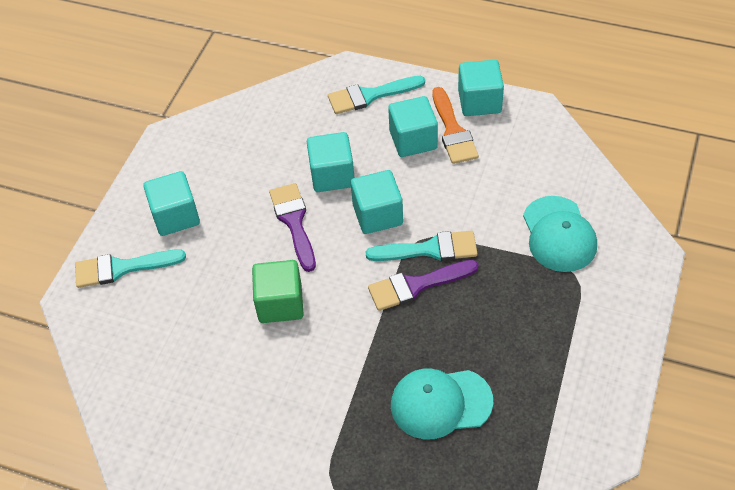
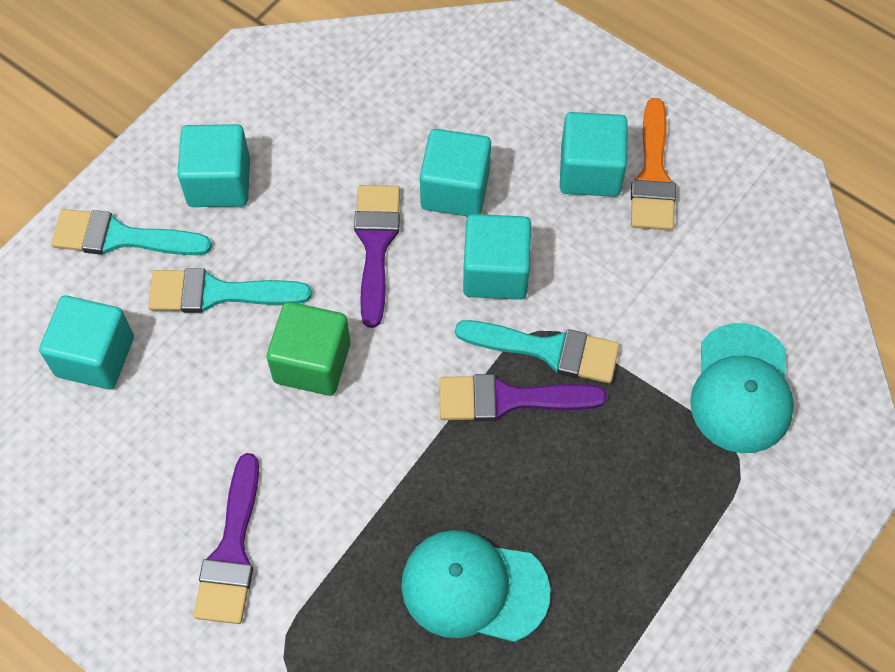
camera: 15 degrees right, 10 degrees up
turquoise brush [328,76,425,114] -> turquoise brush moved to [148,268,312,313]
turquoise cube [458,60,504,116] -> turquoise cube moved to [39,295,134,390]
none -> purple brush [194,453,259,624]

